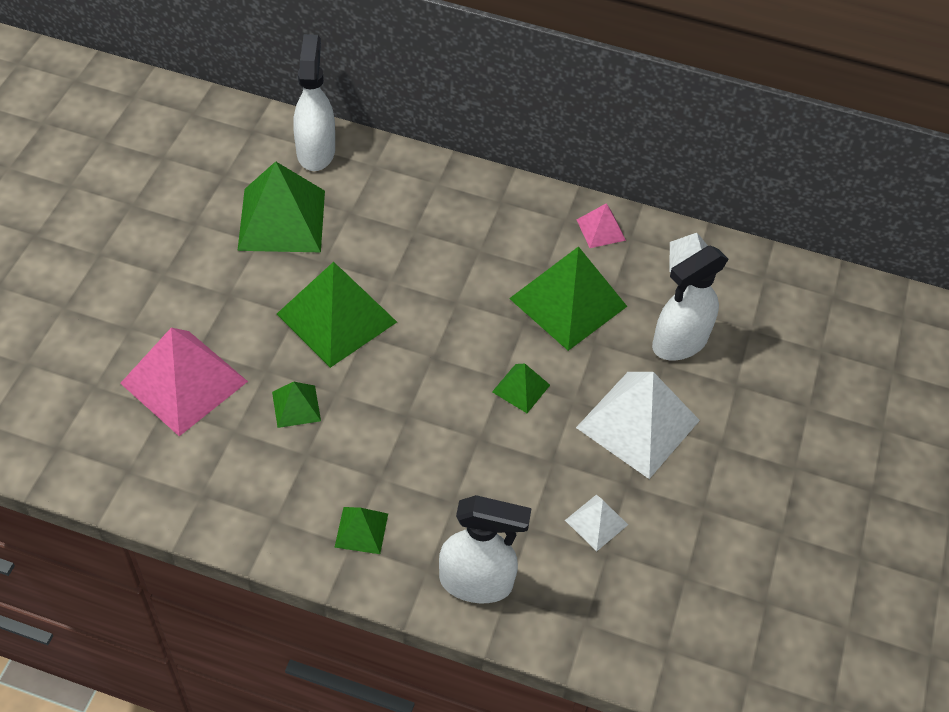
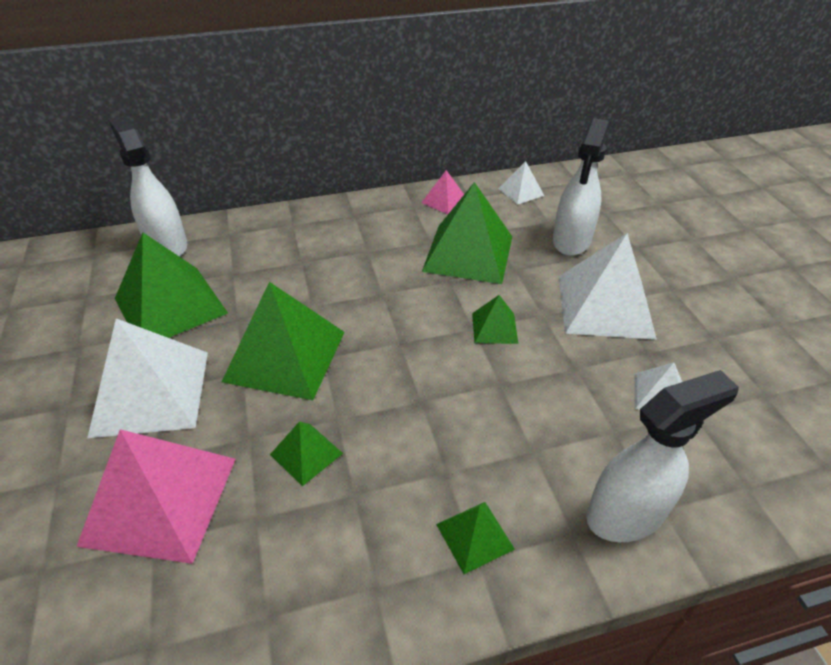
camera: 30 degrees left, 10 degrees down
none -> white pyramid [87,318,208,438]

